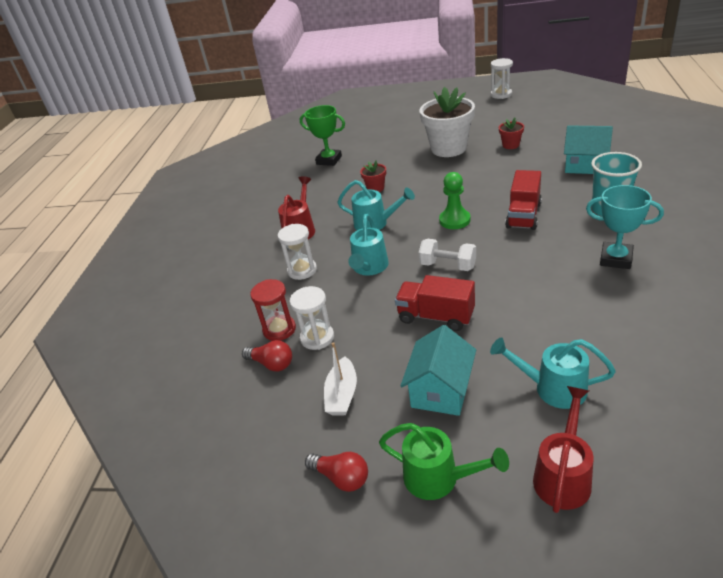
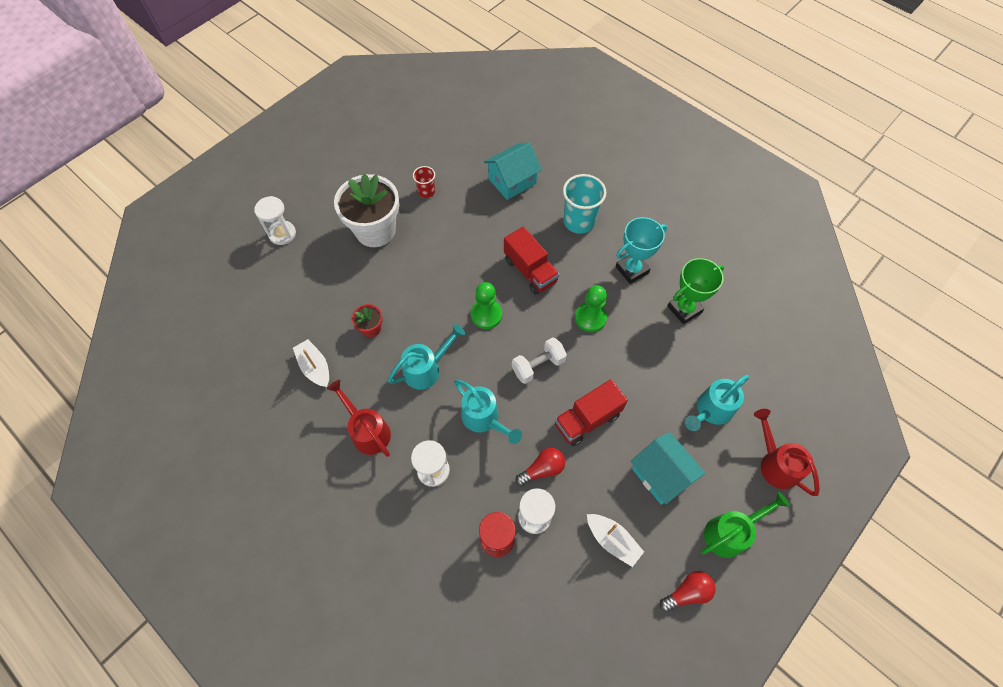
camera: 60 degrees left, 25 degrees up
red light bulb [242,340,292,371] -> red light bulb moved to [515,448,565,486]
green trophy [300,105,345,166] -> green trophy moved to [667,258,724,324]
white hourglass [491,58,513,99] -> white hourglass moved to [254,196,296,245]
red flower pot [499,118,524,149] -> red cup [413,166,435,198]
none -> white boat [293,339,329,387]
none -> green pawn [575,285,607,332]

